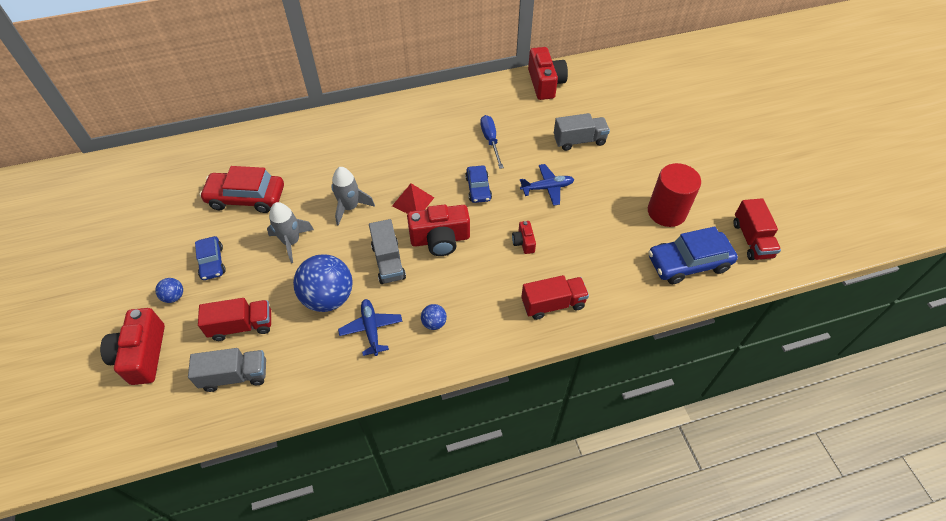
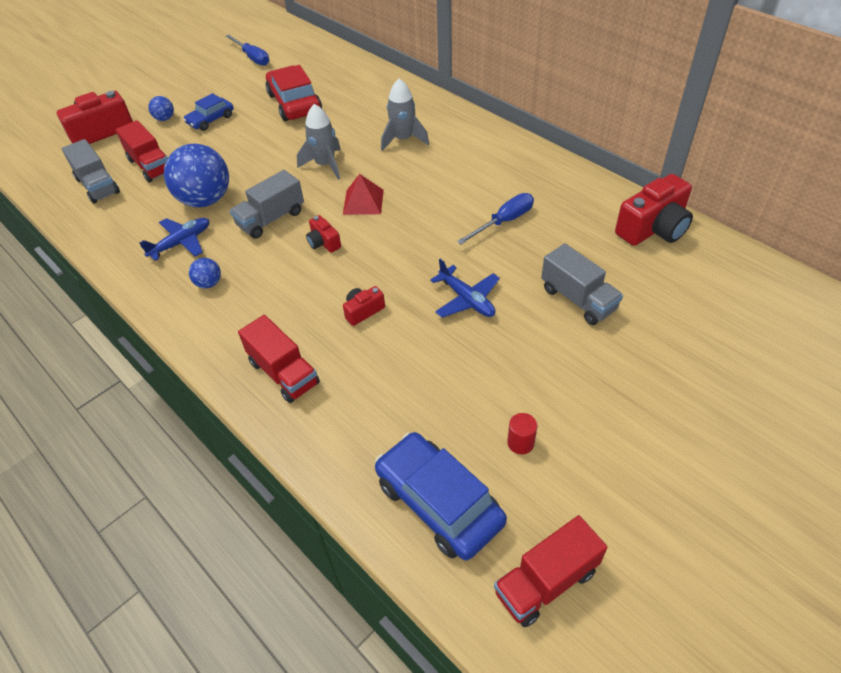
camera: 65 degrees right, 5 degrees down
grey rocket [267,202,314,263] -> grey rocket moved to [381,79,429,151]
red camera [407,205,470,256] -> red camera [306,215,341,253], size x0.50
blue car [465,165,492,203] -> none
red cylinder [648,163,701,227] -> red cylinder [507,413,537,454], size x0.42
none -> blue screwdriver [226,35,269,66]

